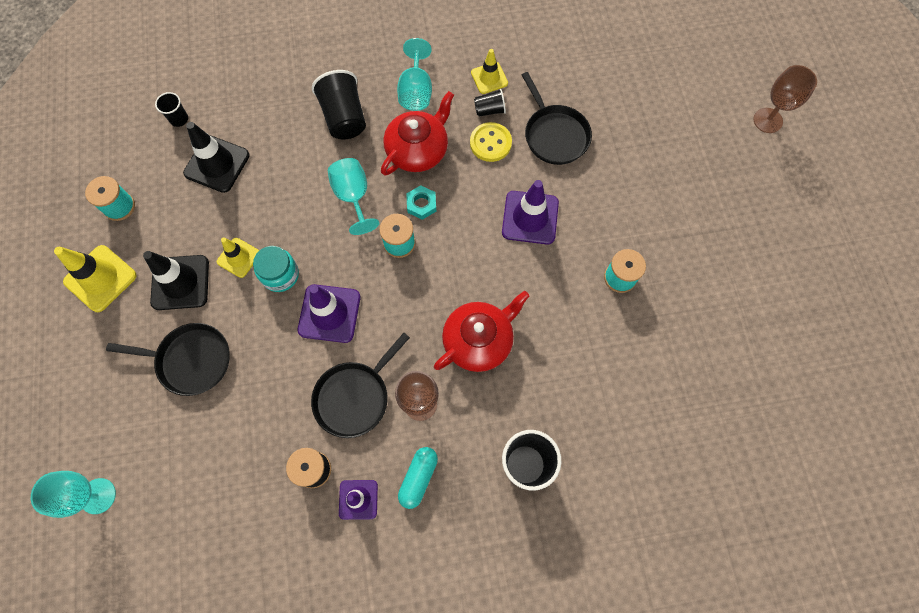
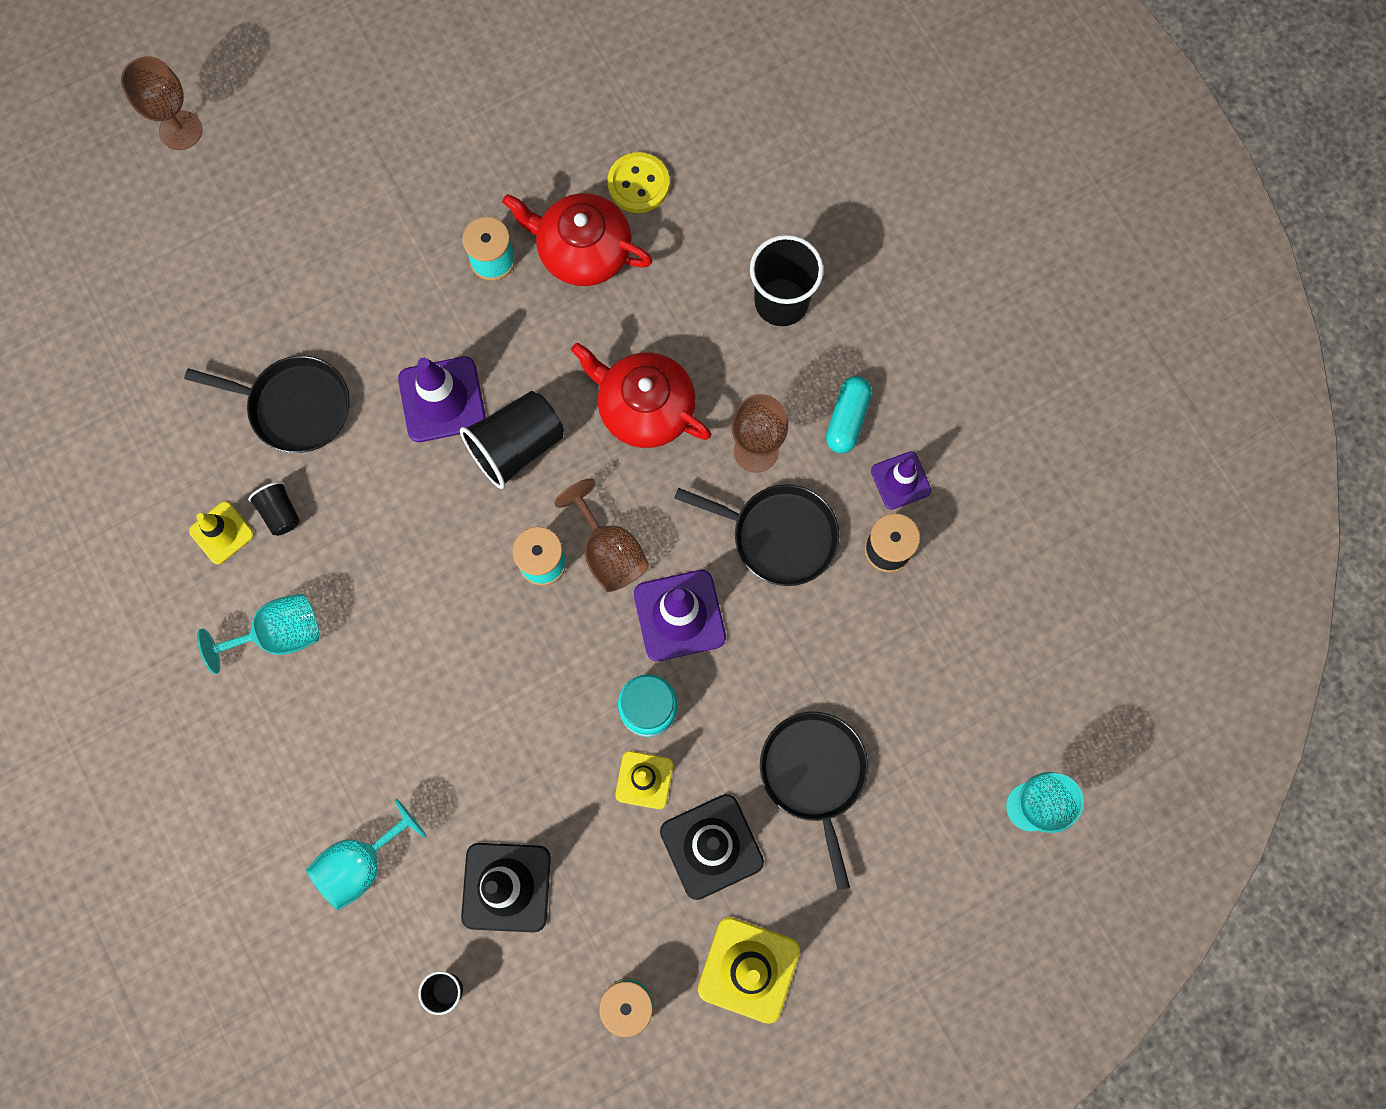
camera: 110 degrees left, 5 degrees up
black cup [312,70,366,139] -> black cup moved to [460,391,564,489]
turquoise goblet [328,158,379,235] -> turquoise goblet moved to [306,799,427,910]
red teapot [381,91,454,175] -> red teapot moved to [502,193,652,286]
turquoise capsule [398,447,438,509] -> turquoise capsule turned 75 degrees counterclockwise [826,376,872,453]
turquoise nut [406,185,436,220] -> none
yellow button [470,122,512,162] -> yellow button moved to [607,152,670,213]
black pan [522,72,592,165] -> black pan turned 60 degrees clockwise [184,356,350,453]
none -> brown goblet [554,479,649,592]

